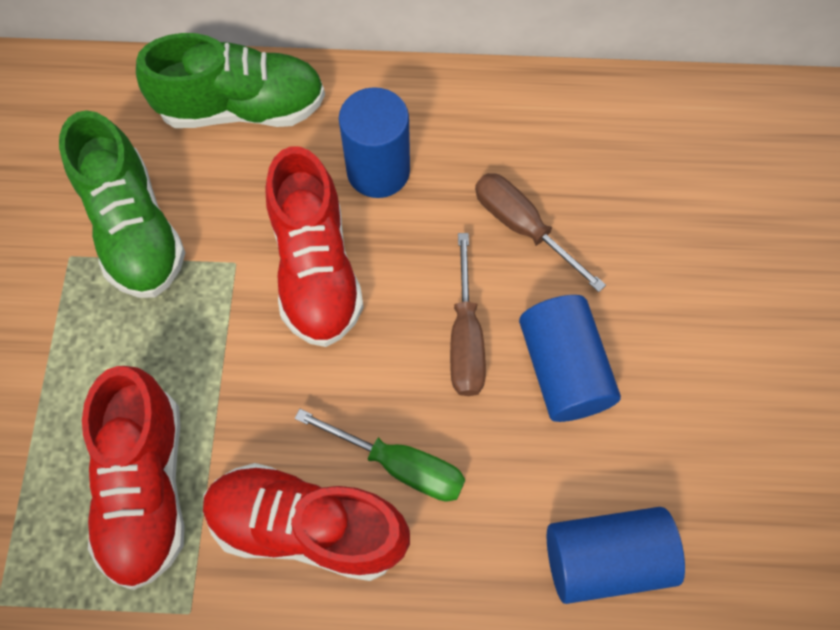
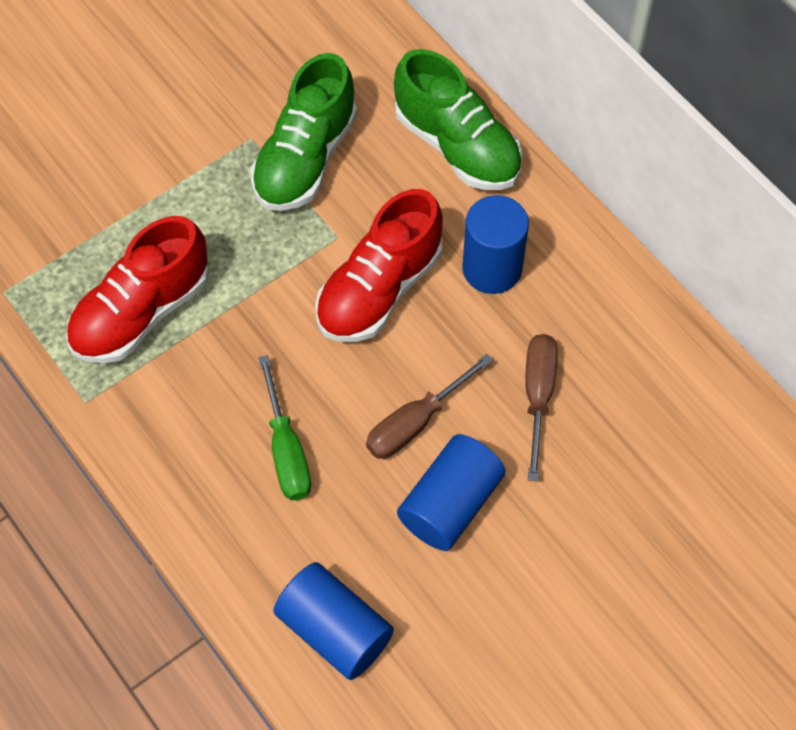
camera: 50 degrees right, 5 degrees down
red shoe [203,463,410,581] -> none

